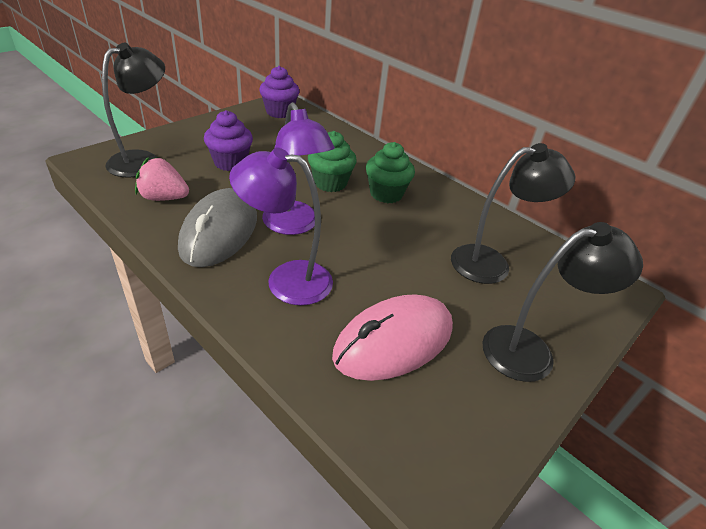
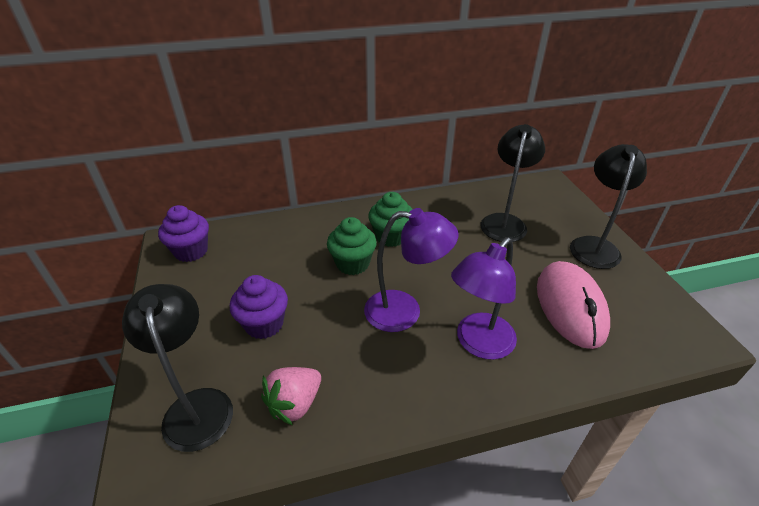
camera: 55 degrees left, 0 degrees up
grey mouse [178,188,257,267] -> none

